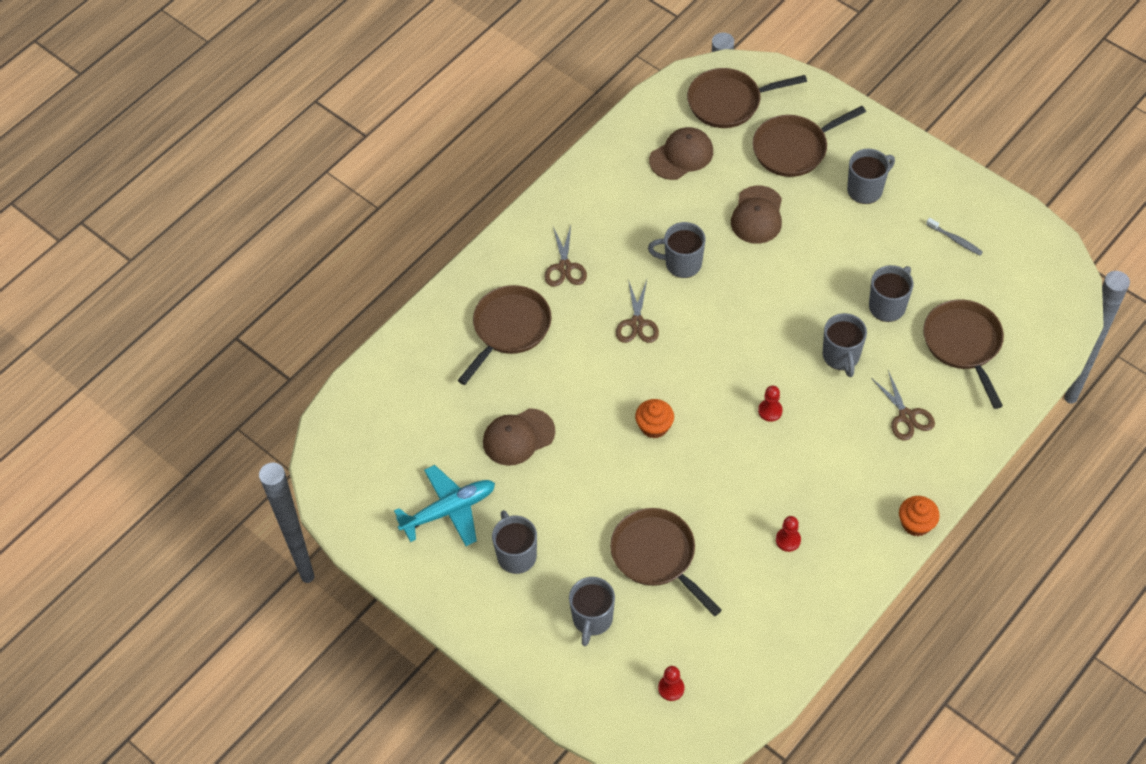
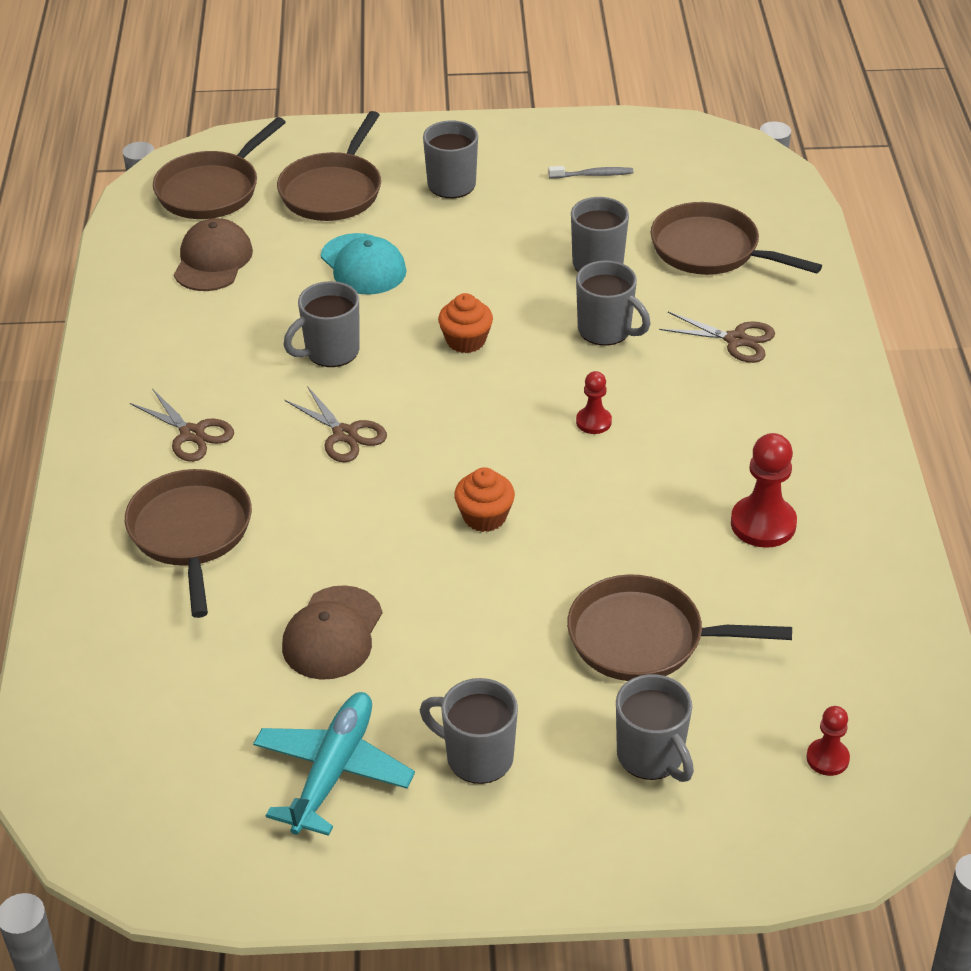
camera: 45 degrees left, 15 degrees down
brown cap [731,186,782,244] -> turquoise cap [321,233,407,295]
red pawn [776,516,801,552] -> red pawn [731,433,797,548], size x1.73
orange cupcake [899,496,940,536] -> orange cupcake moved to [438,293,493,353]

